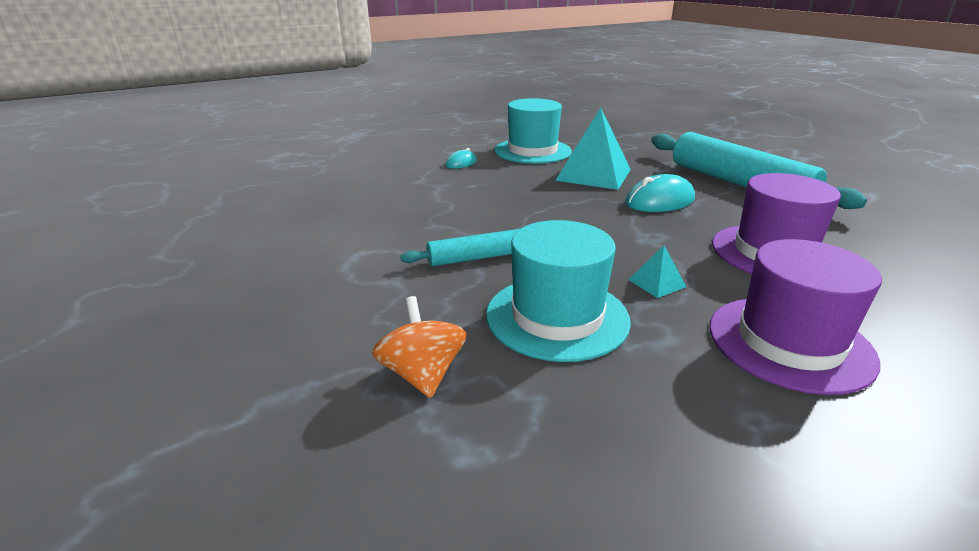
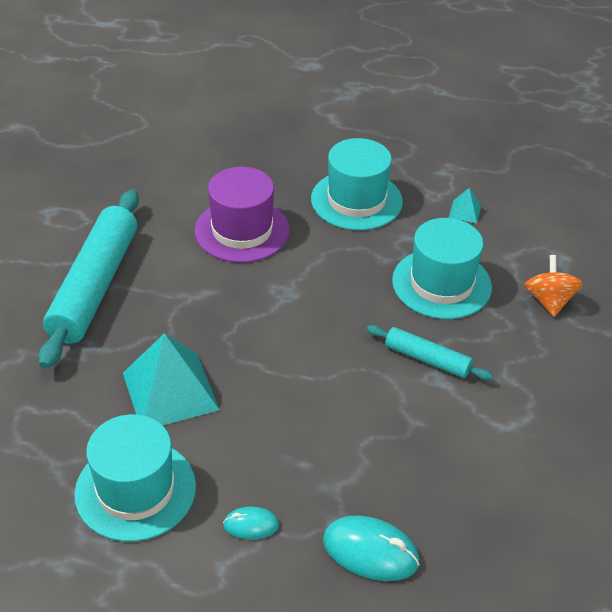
camera: 135 degrees left, 15 degrees up
orange spinning top [372,296,467,398] -> orange spinning top turned 150 degrees clockwise [524,255,583,317]
turquoise mouse [626,174,695,212] -> turquoise mouse moved to [323,516,420,581]
turquoise pyramid [629,246,686,298] -> turquoise pyramid moved to [449,188,481,223]
purple hat [709,239,882,395] -> turquoise hat [311,138,403,230]

